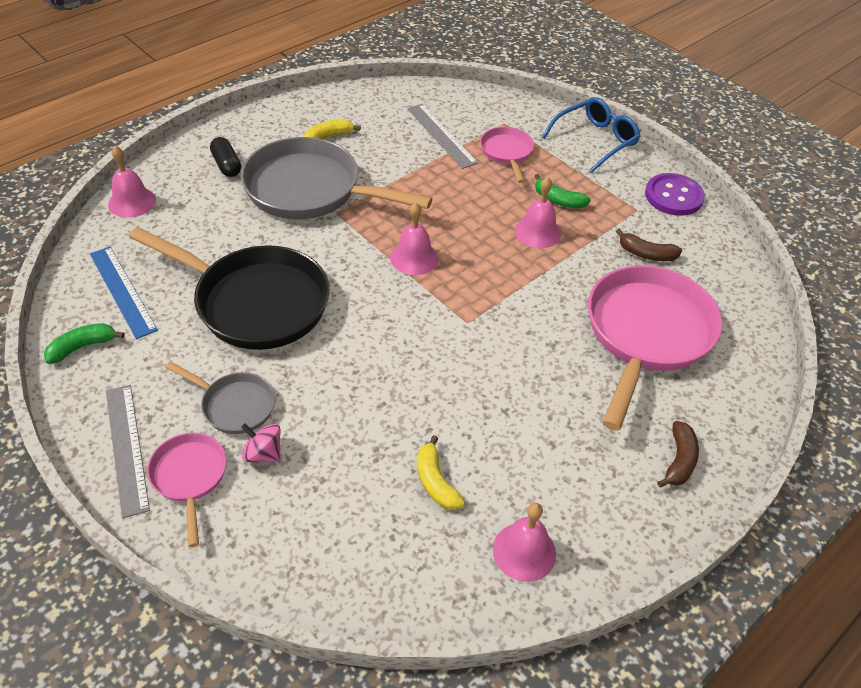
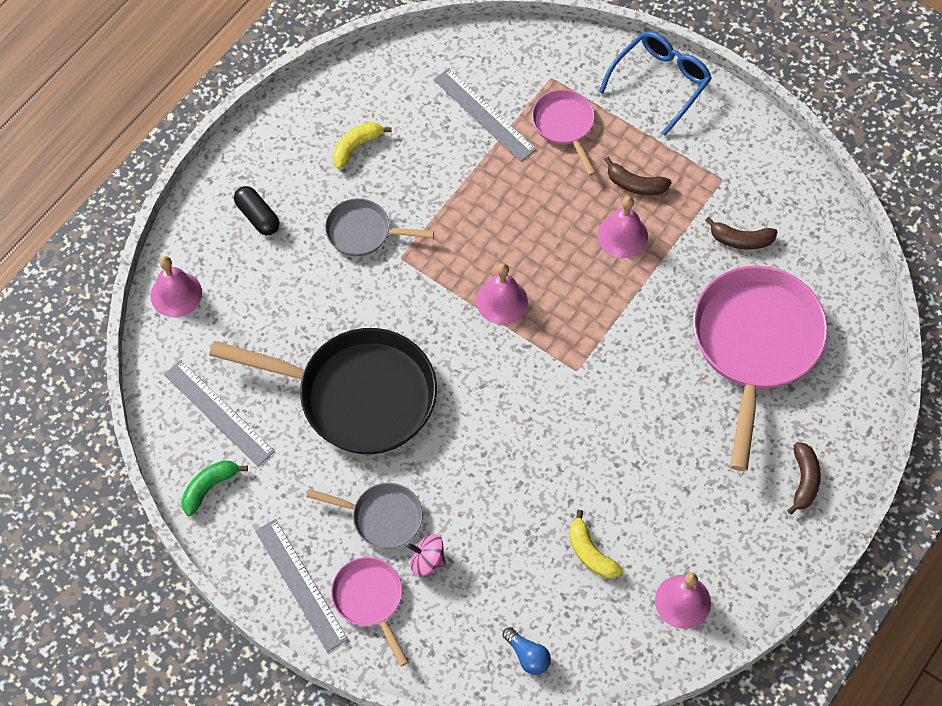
camera: 10 degrees left, 15 degrees up
blue ruler [90,246,158,339] -> grey ruler [164,360,275,467]
grey pan [241,137,432,220] -> grey pan [325,198,434,257], size x0.50
green banana [535,174,591,208] -> brown banana [604,157,672,195]
purple button [645,173,705,216] -> none
none -> blue light bulb [502,627,551,675]

